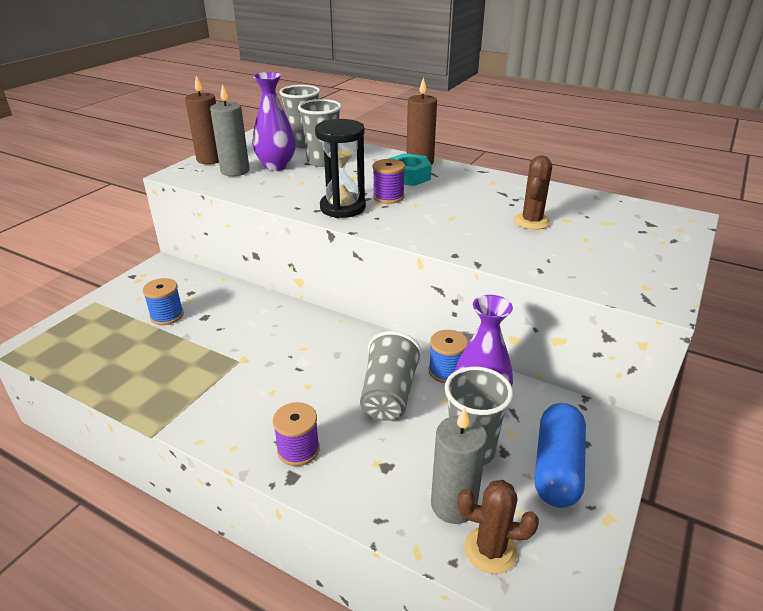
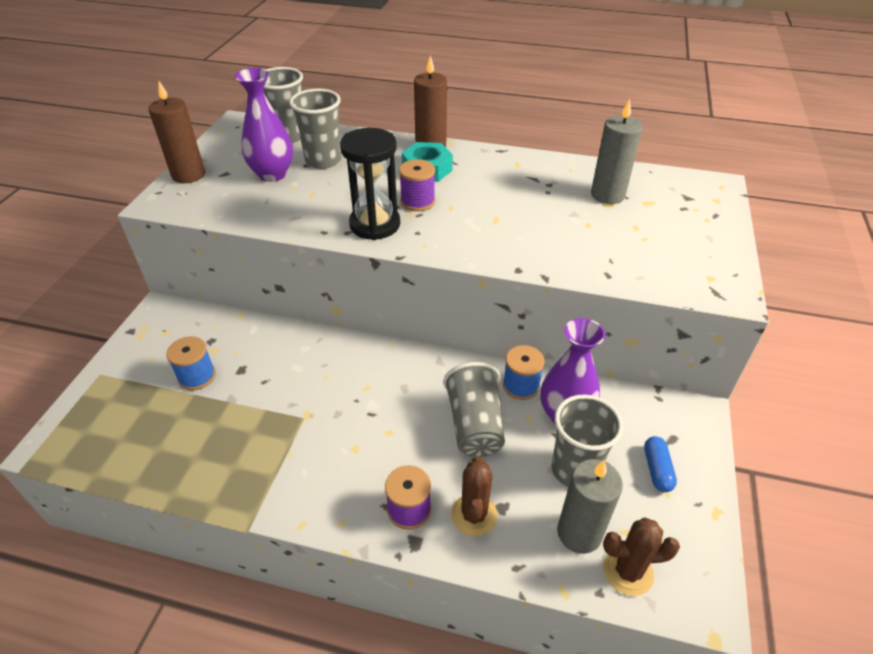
camera: 15 degrees left, 10 degrees up
grey candle [210,84,250,176] -> grey candle moved to [591,99,643,204]
brown cactus [514,156,552,230] -> brown cactus moved to [451,456,498,536]
blue capsule [535,403,586,508] -> blue capsule [644,436,677,492], size x0.52

